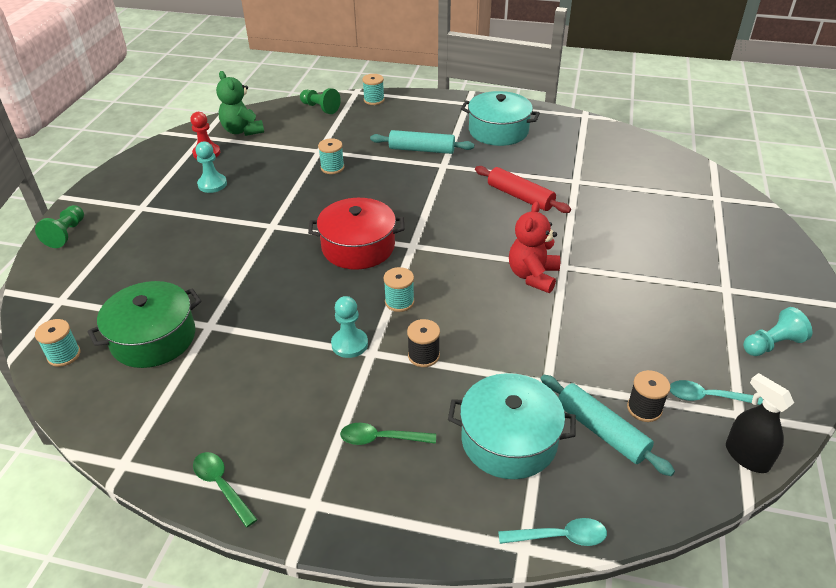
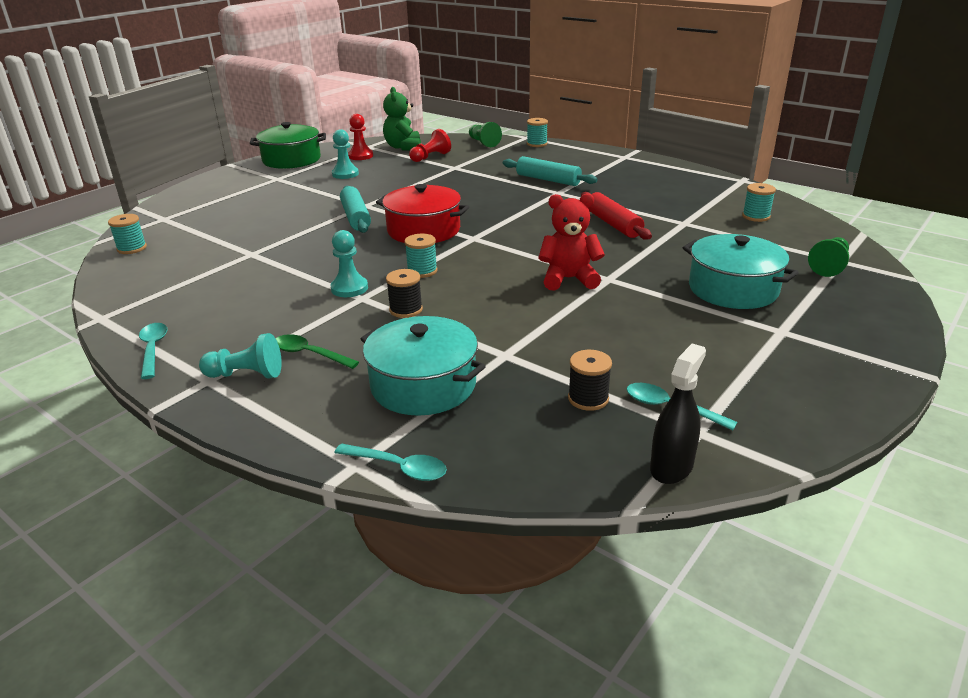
camera: 25 degrees right, 10 degrees down
green pawn [35,205,84,248] -> green pawn moved to [808,237,849,277]
green pot [88,281,201,368] -> green pot moved to [250,122,326,169]
green spoon [193,452,258,528] -> turquoise spoon [139,323,167,379]
turquoise spool [318,138,344,174] -> turquoise spool moved to [742,183,776,222]
turquoise pot [461,91,540,146] -> turquoise pot moved to [683,234,799,309]
red teddy bear [509,201,560,293] -> red teddy bear turned 45 degrees clockwise [538,193,605,291]
turquoise rolling pin [541,375,675,476] -> turquoise rolling pin moved to [340,186,371,233]
black spray bottle [726,373,794,473] -> black spray bottle turned 45 degrees clockwise [650,343,706,484]
turquoise pawn [743,307,812,356] -> turquoise pawn moved to [199,333,282,379]
none -> red pawn [409,129,451,162]

